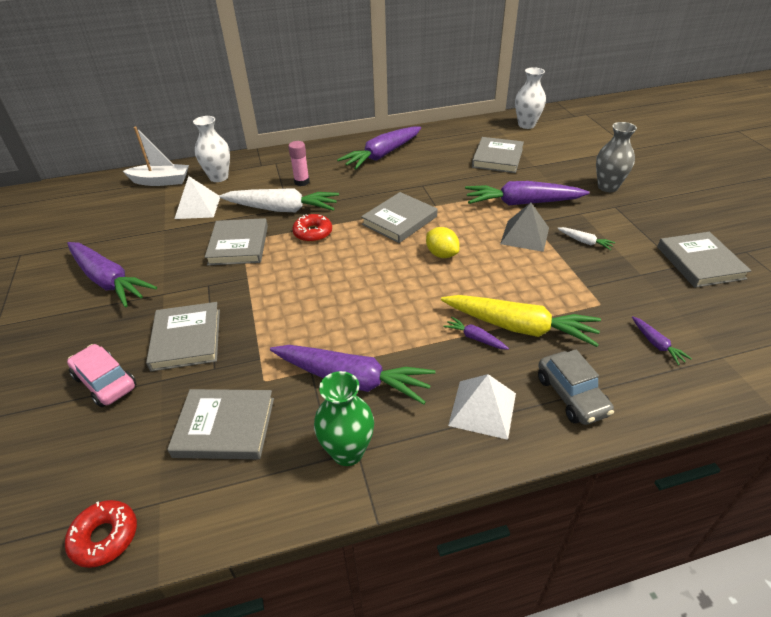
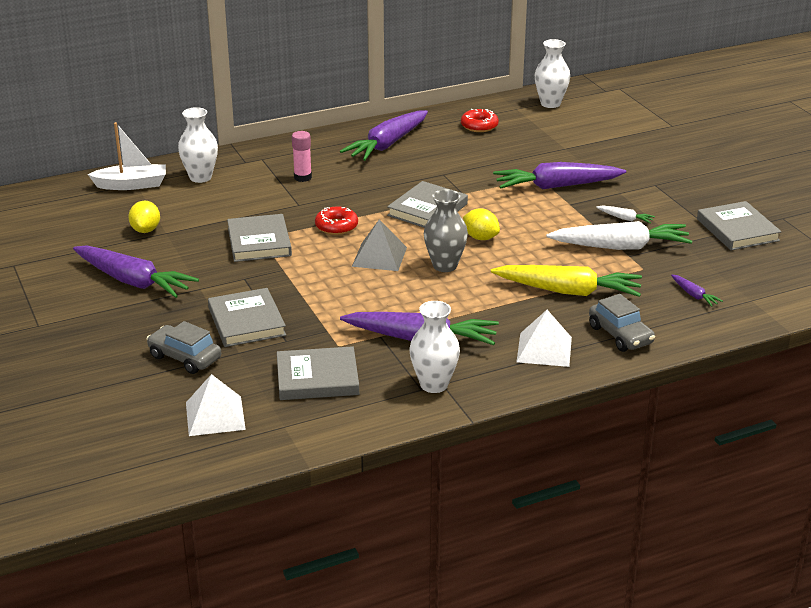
camera: 10 degrees left, 10 degrees down
red donut [65,500,137,568] -> red donut moved to [461,109,499,132]
pink car [67,344,136,407] -> grey car [146,321,221,374]
white pyramid [174,176,220,219] -> white pyramid moved to [186,374,246,436]
white carrot [219,188,339,212] -> white carrot moved to [546,221,692,250]
green vase [314,371,374,466] -> white vase [409,301,460,393]
purple carrot [444,317,509,350] -> none
grey book [472,137,524,173] -> none
grey pyramid [500,203,549,252] -> grey pyramid moved to [352,219,407,271]
grey vase [596,122,637,192] -> grey vase moved to [424,189,468,272]
none -> yellow lemon [128,201,160,233]

